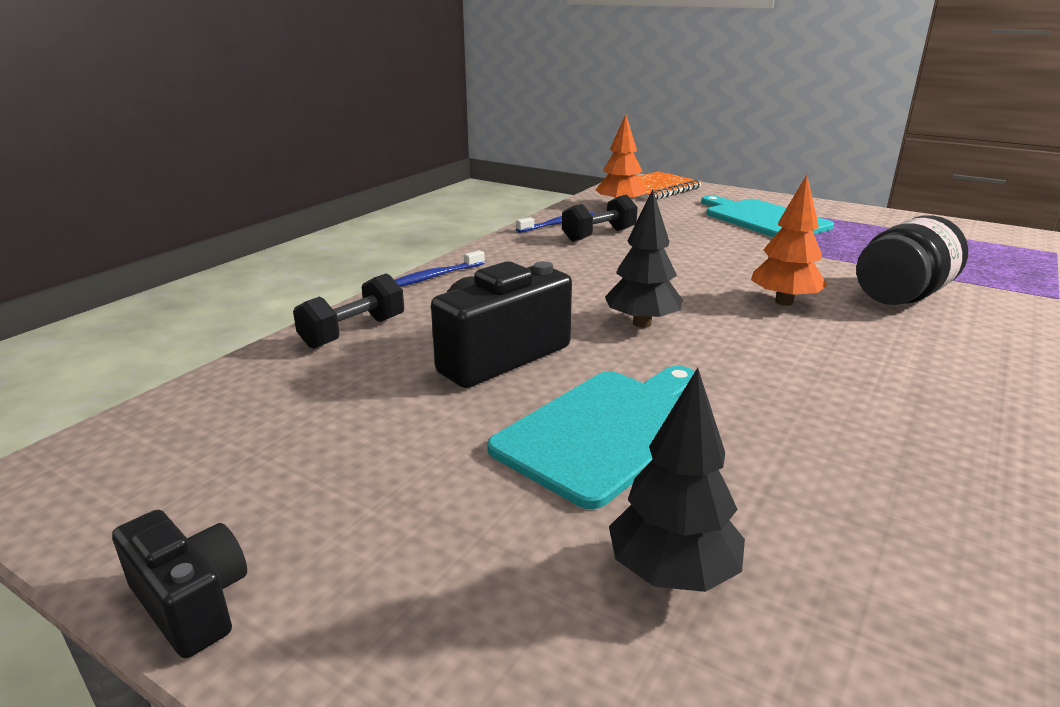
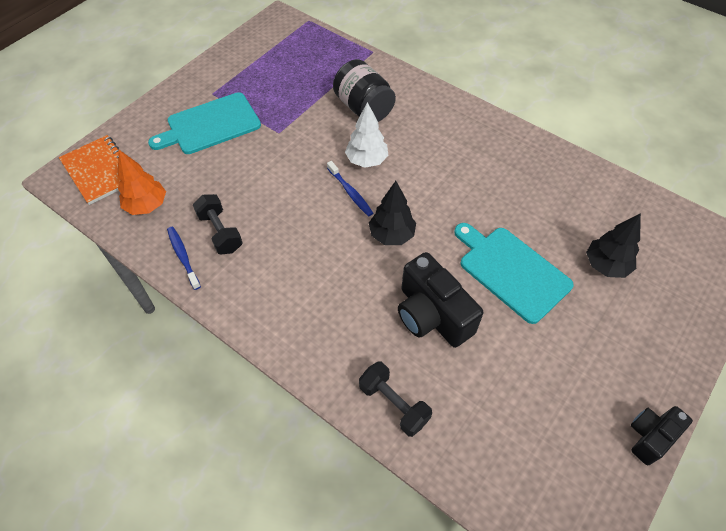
camera: 85 degrees left, 30 degrees up
blue toothbrush [395,250,485,287] -> blue toothbrush moved to [327,161,373,217]
orange tree [751,175,827,306] -> white tree [345,102,389,168]

